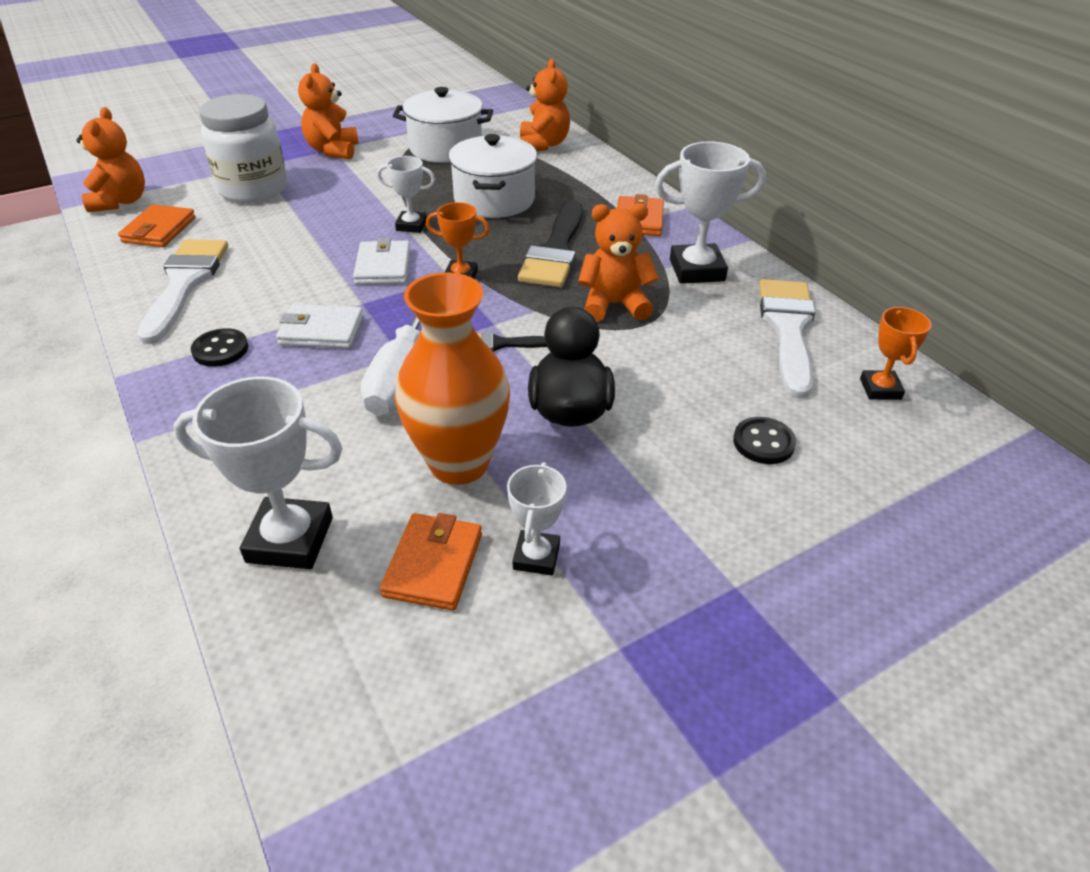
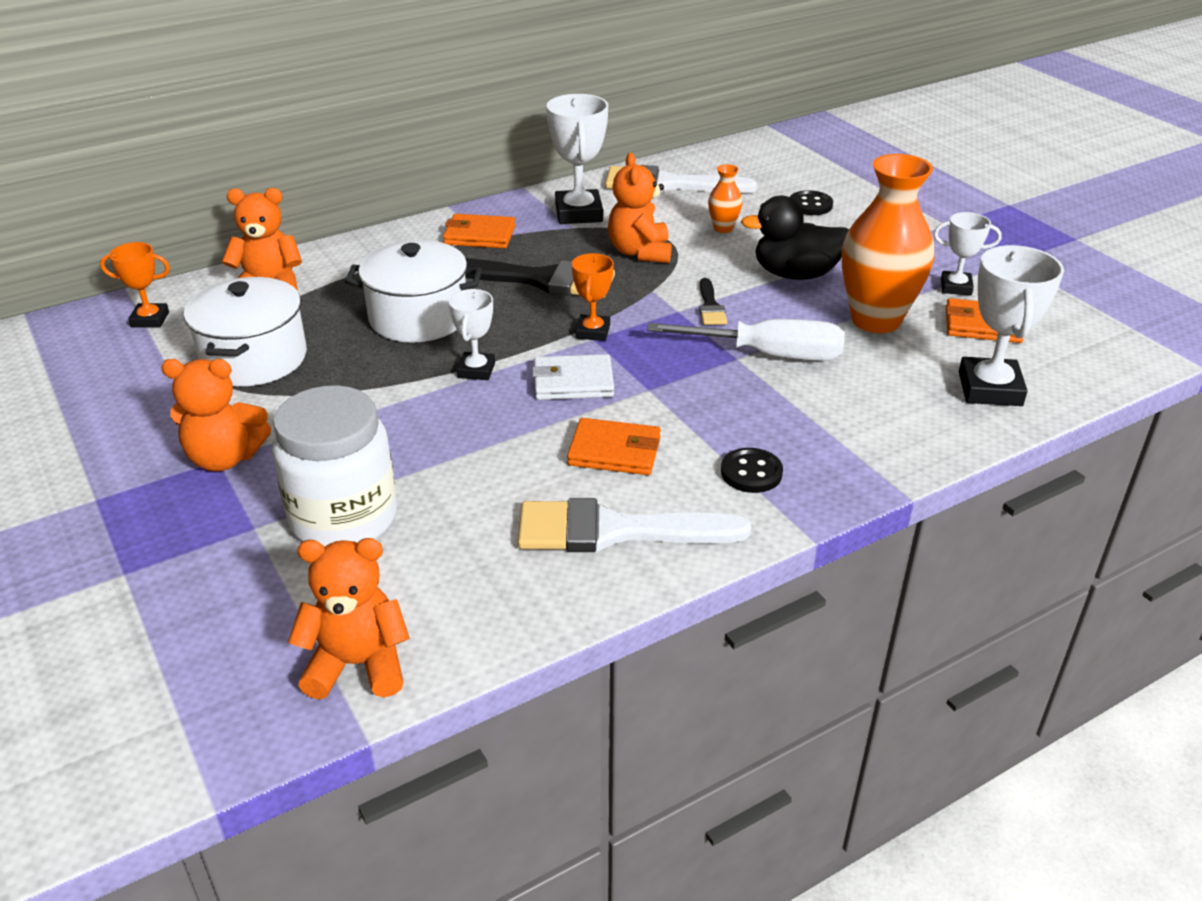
camera: 90 degrees left, 5 degrees down
orange wallet [118,204,196,247] -> orange wallet moved to [567,418,661,475]
white wallet [276,304,363,349] -> none
orange trophy [860,307,931,400] -> orange trophy moved to [100,242,170,328]
none -> orange vase [708,164,743,233]

